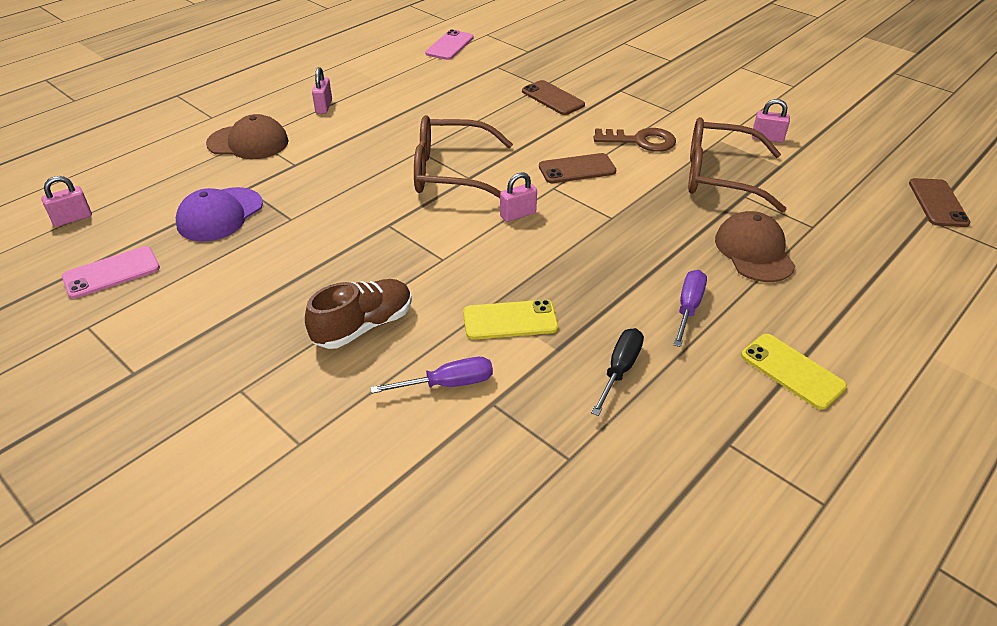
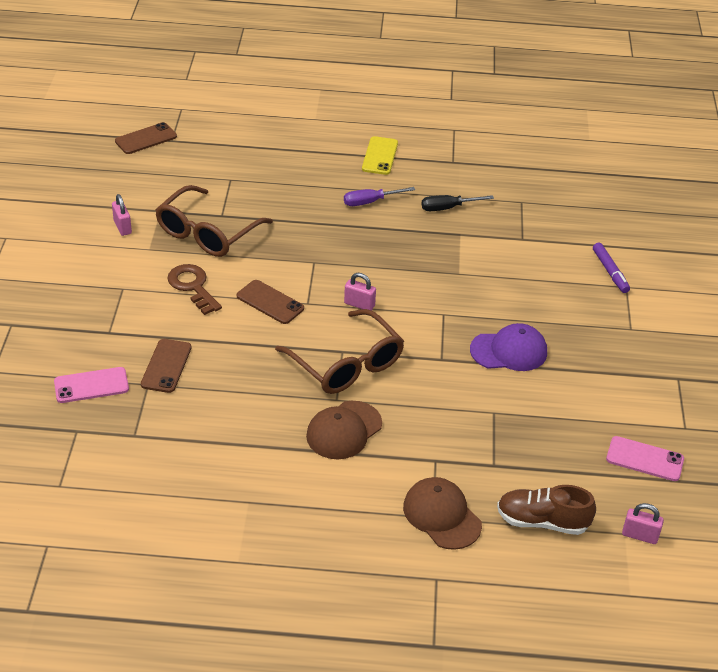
camera: 130 degrees left, 0 degrees up
purple cap [176,187,263,241] -> purple cap moved to [470,323,547,371]
brown shoe [305,279,412,349] -> brown shoe moved to [497,485,596,535]
pink padlock [312,67,332,114] -> none
purple screwdriver [370,357,493,393] -> none
pink phone [425,30,473,60] -> pink phone moved to [54,367,129,403]
yellow phone [463,300,558,340] -> none
brown glasses [688,117,787,213] -> brown glasses turned 60 degrees clockwise [155,185,273,257]
brown cap [715,211,795,282] -> brown cap moved to [306,401,382,459]
none -> purple marker [593,243,630,293]

